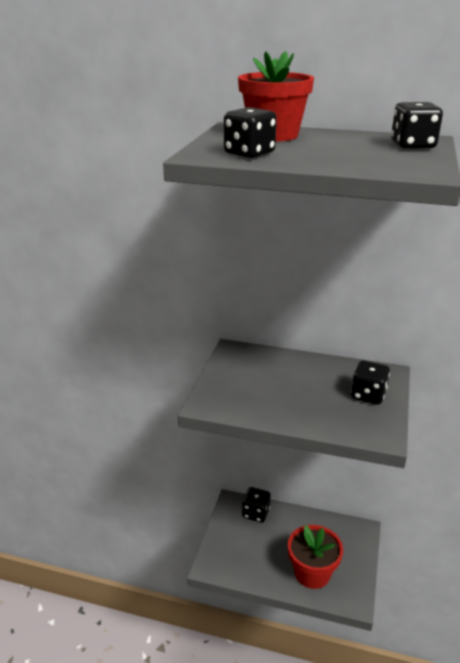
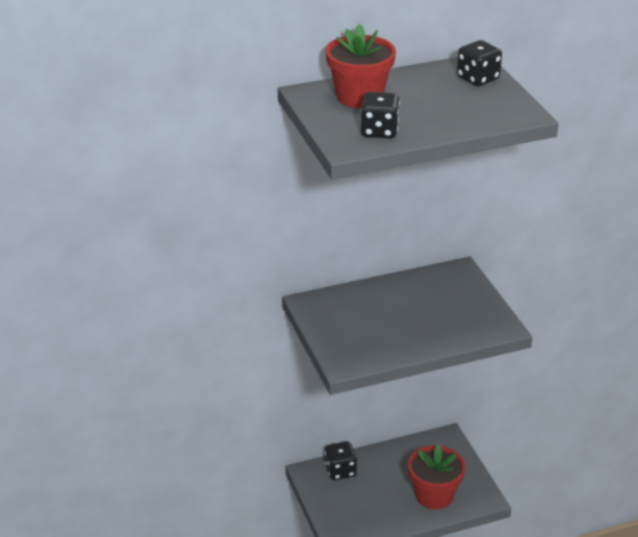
camera: 35 degrees left, 5 degrees up
black dice [351,360,390,405] -> none

